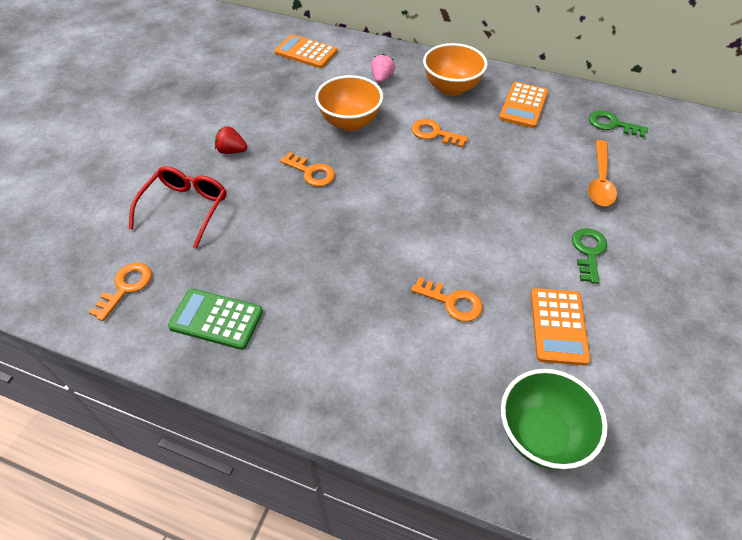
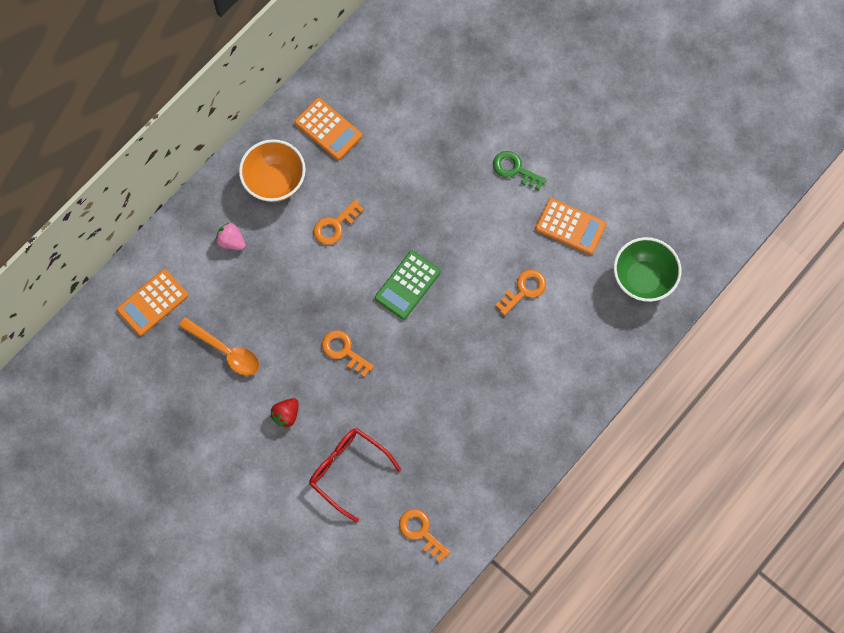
camera: 70 degrees left, 20 degrees up
green calculator [168,289,263,350] -> green calculator moved to [375,251,441,320]
orange key [280,152,335,187] -> orange key turned 105 degrees counterclockwise [322,330,374,377]
orange bowl [315,75,383,131] -> none
orange spoon [588,140,617,206] -> orange spoon moved to [179,317,259,376]
green key [589,110,648,138] -> none

